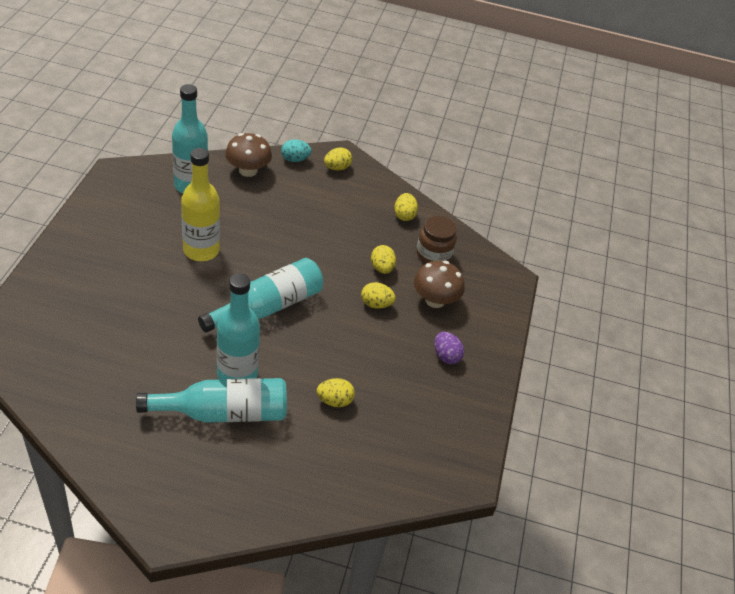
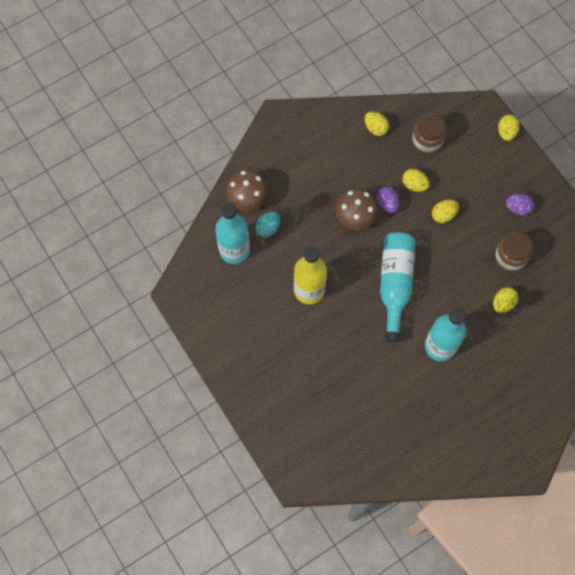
camera: 40 degrees left, 25 degrees up
turquoise bottle [136,378,287,423] -> none
turquoise egg [281,139,312,162] -> turquoise egg moved to [255,212,280,237]
yellow egg [324,147,352,170] -> yellow egg moved to [498,115,520,141]
brown mushroom [414,261,465,308] -> brown mushroom moved to [335,188,378,230]
none -> purple egg [377,186,400,213]
none -> brown jar [495,232,533,272]

